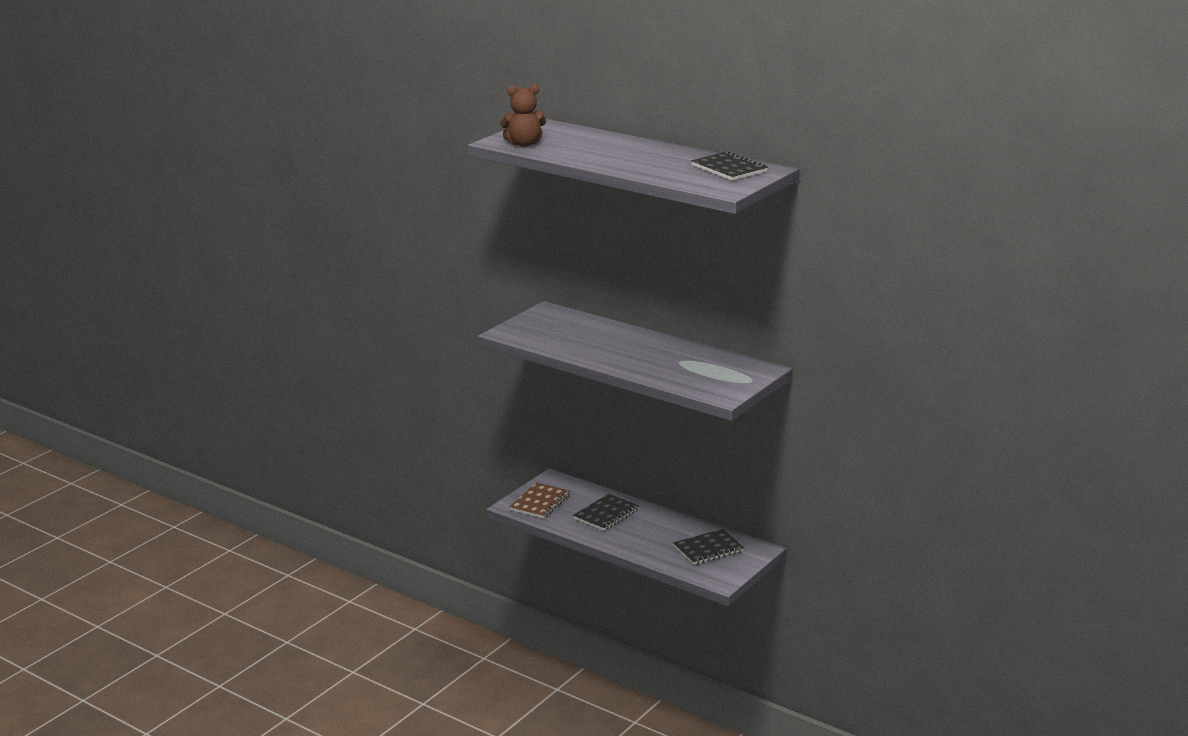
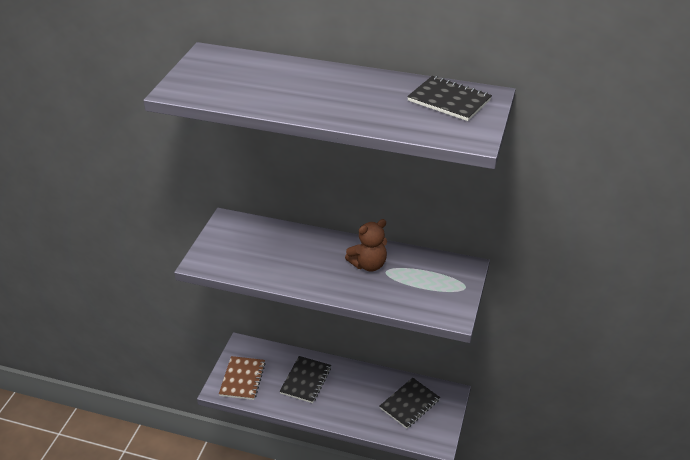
camera: 20 degrees left, 15 degrees up
brown teddy bear [500,84,546,147] -> brown teddy bear moved to [345,219,387,272]

